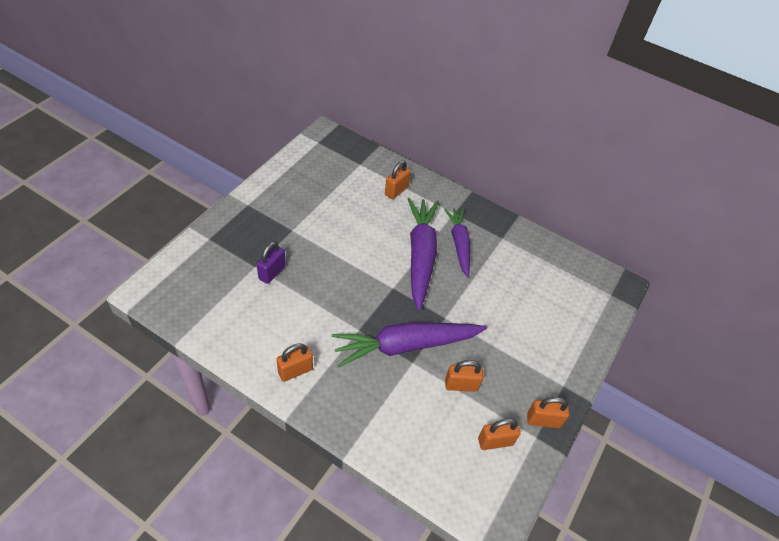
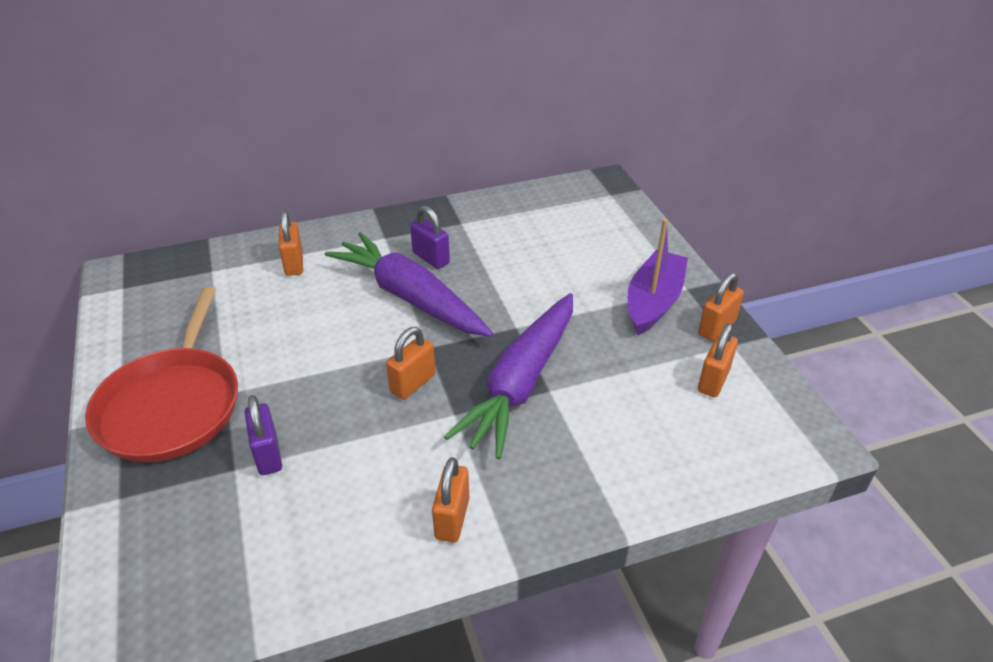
camera: 45 degrees left, 10 degrees down
purple carrot [444,208,470,277] -> purple padlock [410,206,450,269]
orange padlock [445,360,484,392] -> orange padlock moved to [386,327,436,399]
none -> red pan [85,287,238,462]
none -> purple boat [627,219,688,335]

